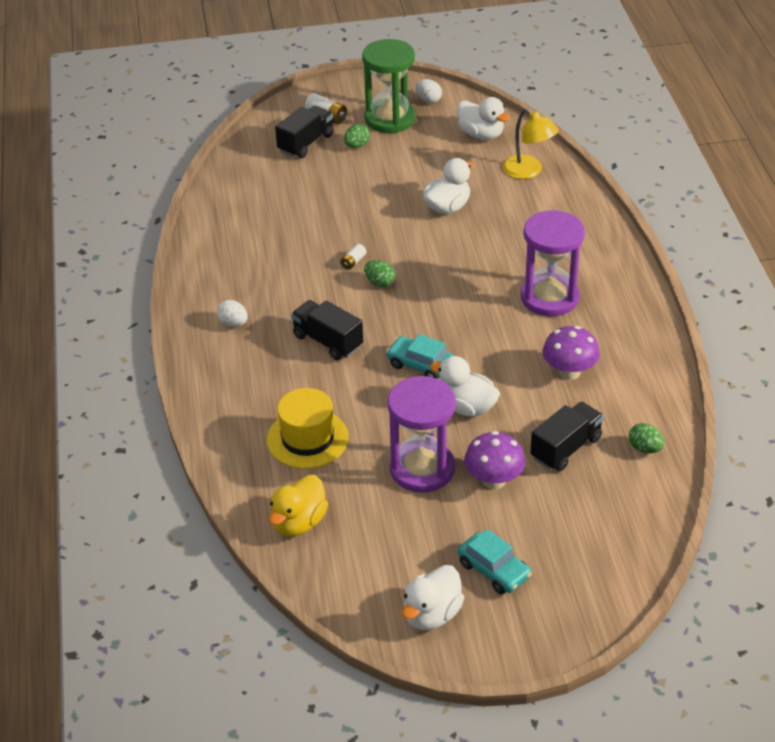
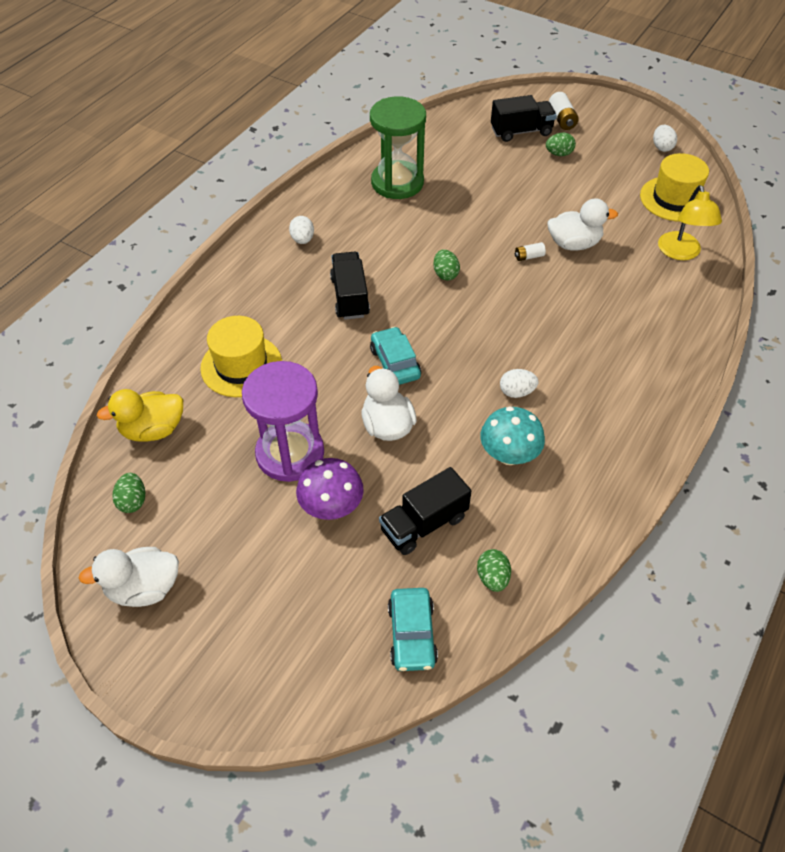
camera: 40 degrees right, 10 degrees up
white battery [340,244,366,270] -> white battery moved to [515,242,546,261]
green hourglass [362,39,416,133] -> green hourglass moved to [370,96,426,199]
white duck [457,97,510,140] -> yellow hat [640,153,709,222]
turquoise car [458,529,532,594] -> turquoise car moved to [388,588,438,671]
purple hourglass [521,210,585,316] -> none
black truck [530,402,604,471] -> black truck turned 150 degrees clockwise [379,467,471,555]
purple mushroom [543,326,600,380] -> turquoise mushroom [480,406,545,465]
none -> green egg [112,473,145,513]
none -> white egg [500,369,538,398]

